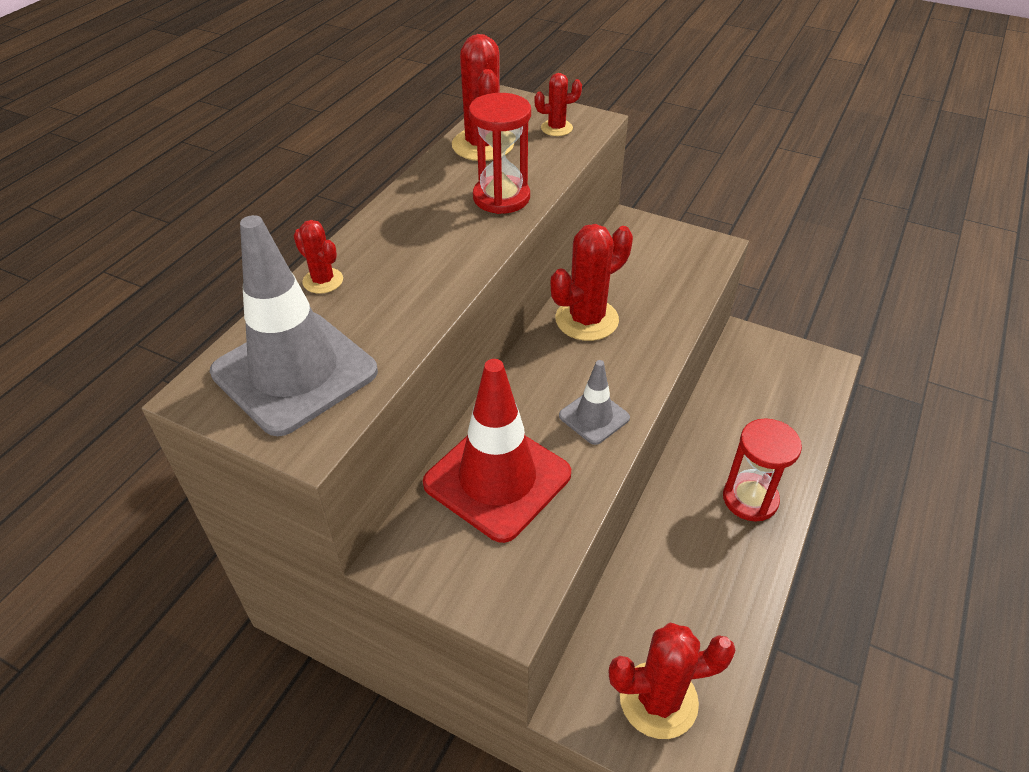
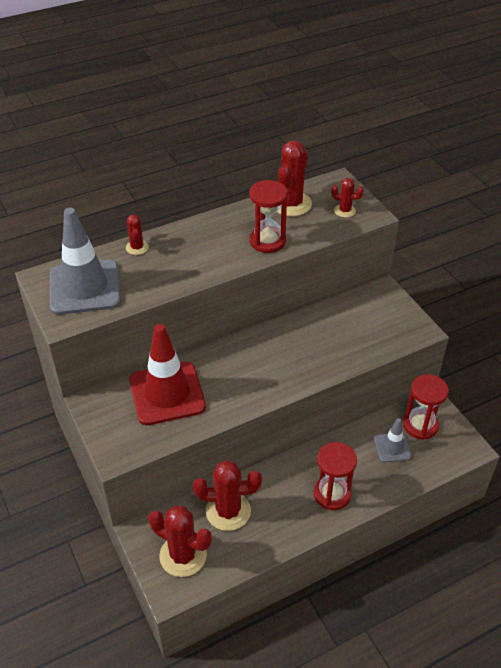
camera: 35 degrees right, 0 degrees up
red cactus [551,224,633,341] -> red cactus moved to [193,460,262,531]
grey traffic cone [559,360,630,445] -> grey traffic cone moved to [374,418,412,463]
none -> red hourglass [403,374,449,440]

